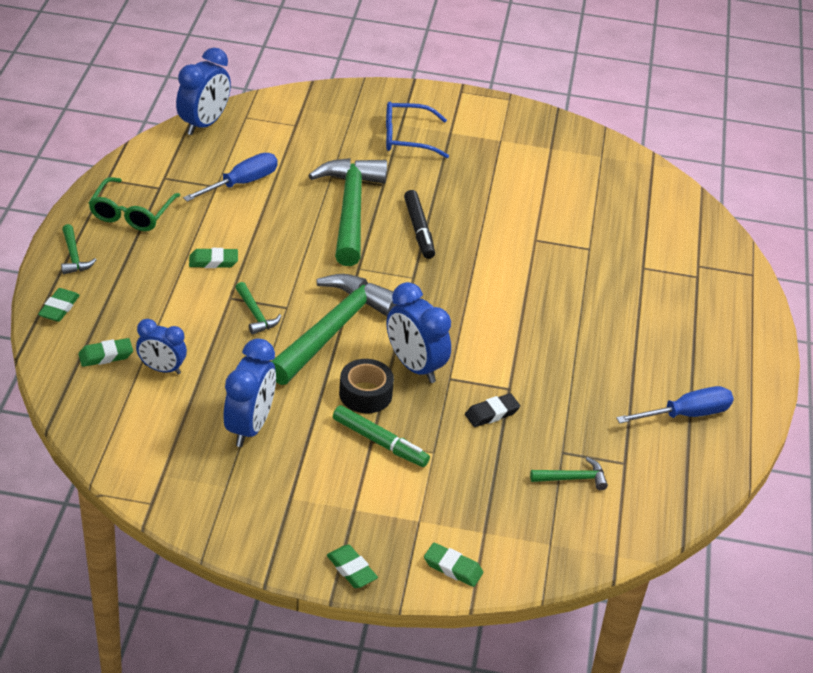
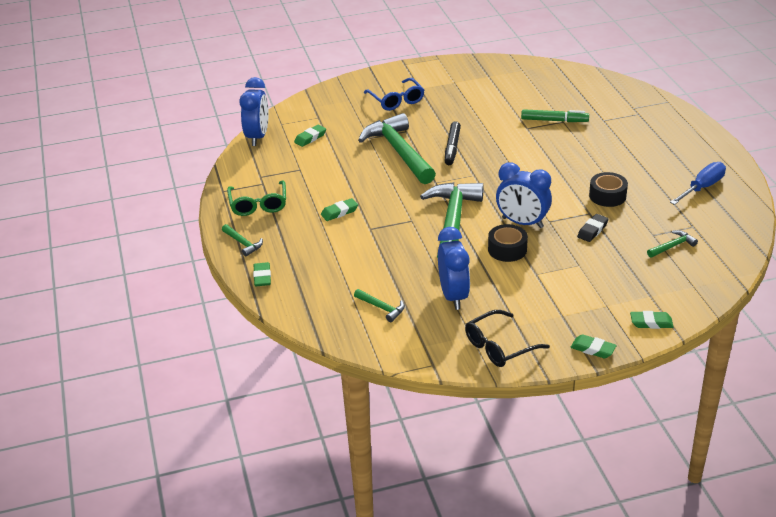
camera: 20 degrees left, 5 degrees down
green eraser [78,338,133,367] -> green eraser moved to [294,125,326,147]
blue clock [136,319,187,374] -> none
blue screwdriver [183,153,278,202] -> none
green hammer [235,282,281,335] -> green hammer moved to [354,289,405,322]
green marker [333,405,430,467] -> green marker moved to [521,109,589,122]
blue glasses [386,102,449,158] -> blue glasses turned 90 degrees counterclockwise [364,78,424,111]
black marker [404,190,435,259] -> black marker turned 45 degrees clockwise [445,121,461,165]
none -> black glasses [465,310,550,367]
none -> black tape [589,172,628,207]

